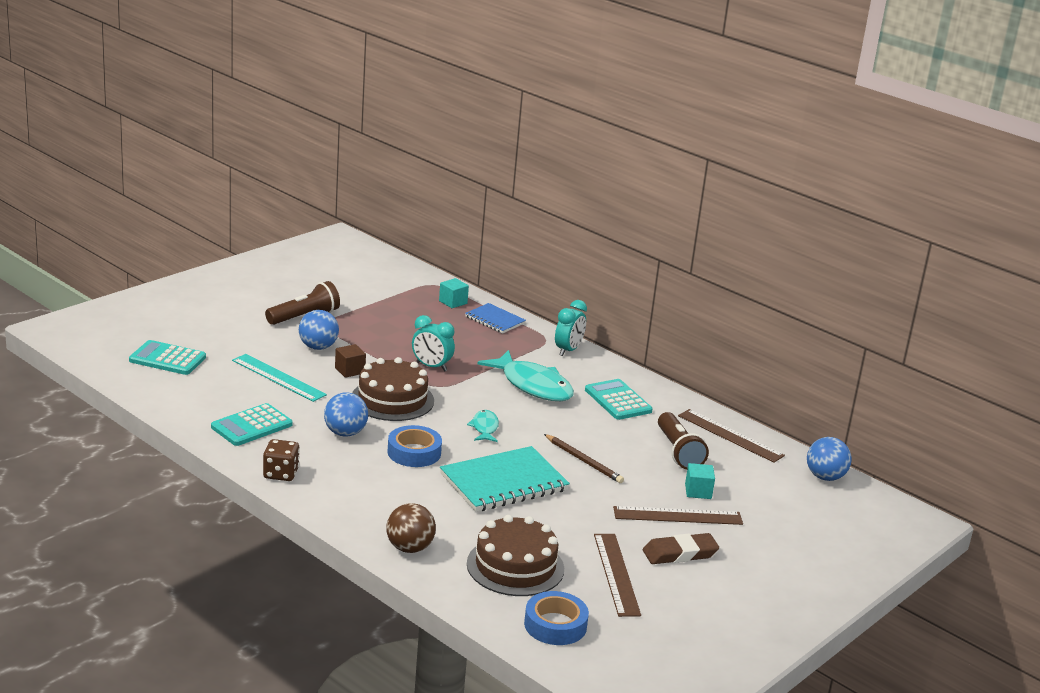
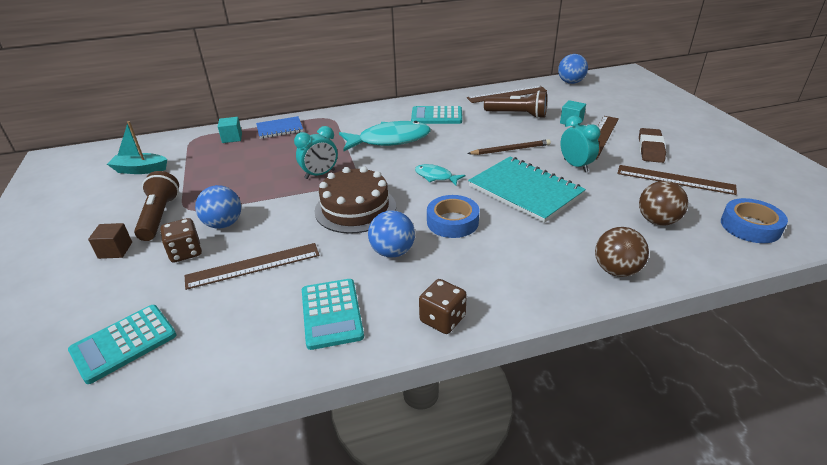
camera: 55 degrees left, 10 degrees up
turquoise ruler [232,354,327,402] -> brown ruler [185,243,320,290]
brown cube [335,344,366,378] -> brown cube moved to [88,223,132,259]
turquoise notebook [440,446,570,512] -> turquoise notebook turned 45 degrees counterclockwise [468,157,586,223]
brown cake [467,515,564,596] -> brown ball [639,181,688,225]
turquoise clock [555,300,587,356] -> turquoise clock moved to [560,115,600,172]
none -> turquoise boat [107,121,167,174]
none -> brown dice [161,218,202,263]

